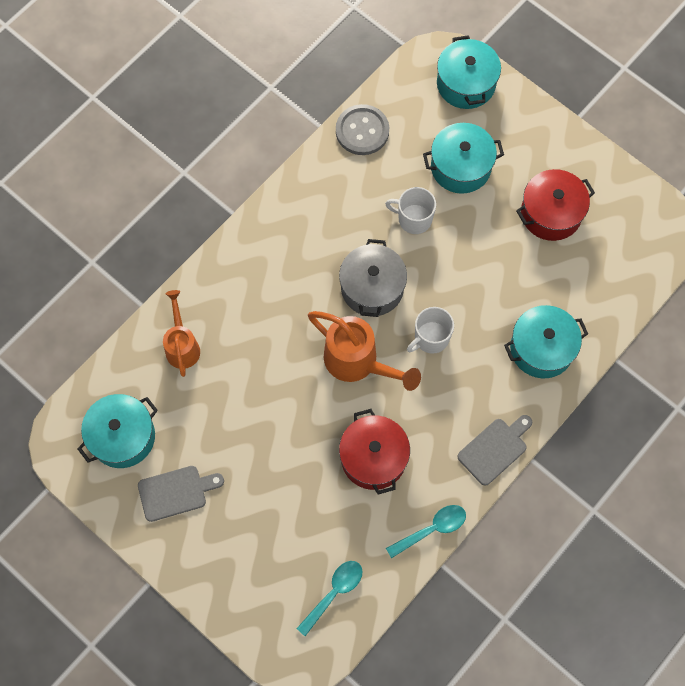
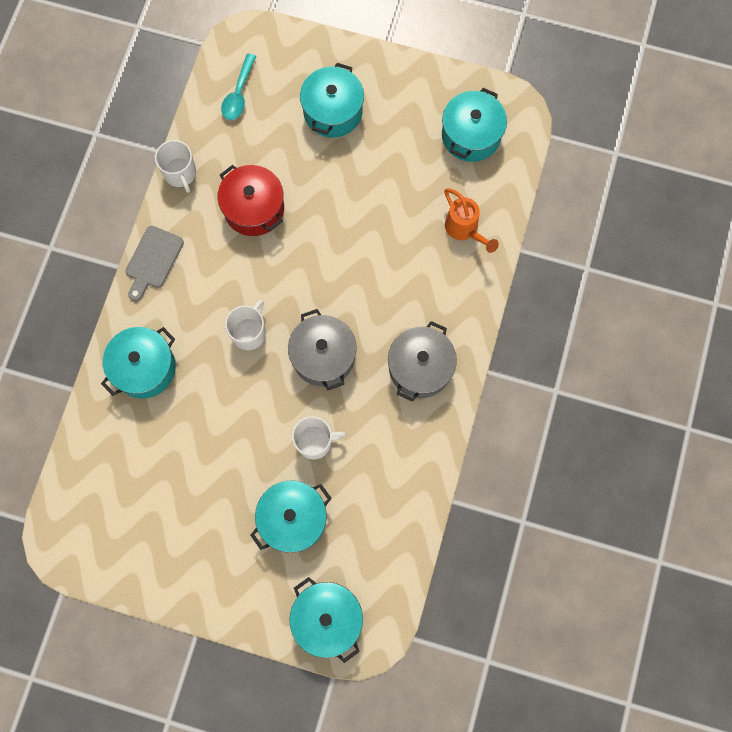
camera: 155 degrees right, 5 degrees up
grey cutting board [138,466,224,522] -> none
orange watering can [308,311,421,391] -> none
grey button [336,104,389,155] -> none
turquoise spoon [386,505,466,558] -> white mug [155,140,196,193]
red pot [516,169,595,241] -> none
none -> turquoise pot [300,63,364,137]
none -> grey pot [388,321,457,402]

